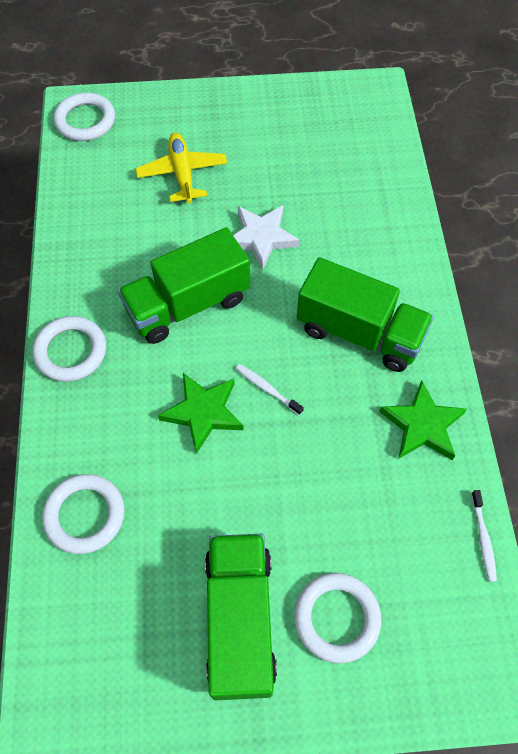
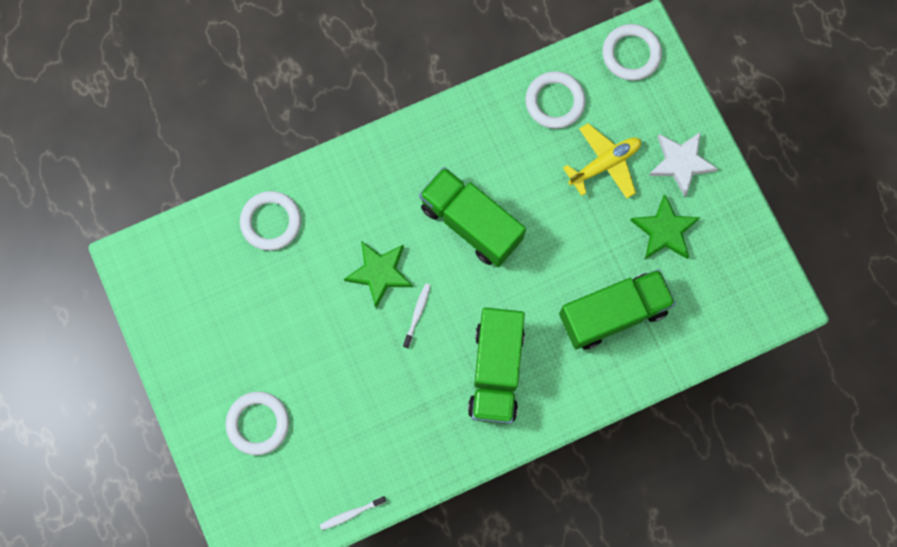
camera: 70 degrees right, 15 degrees up
white ring [33,316,106,382] -> white ring moved to [525,71,586,129]
green truck [205,534,277,700] -> green truck moved to [559,269,676,350]
white star [233,205,300,270] -> white star moved to [649,132,718,197]
green star [379,380,467,460] -> green star moved to [630,194,700,259]

